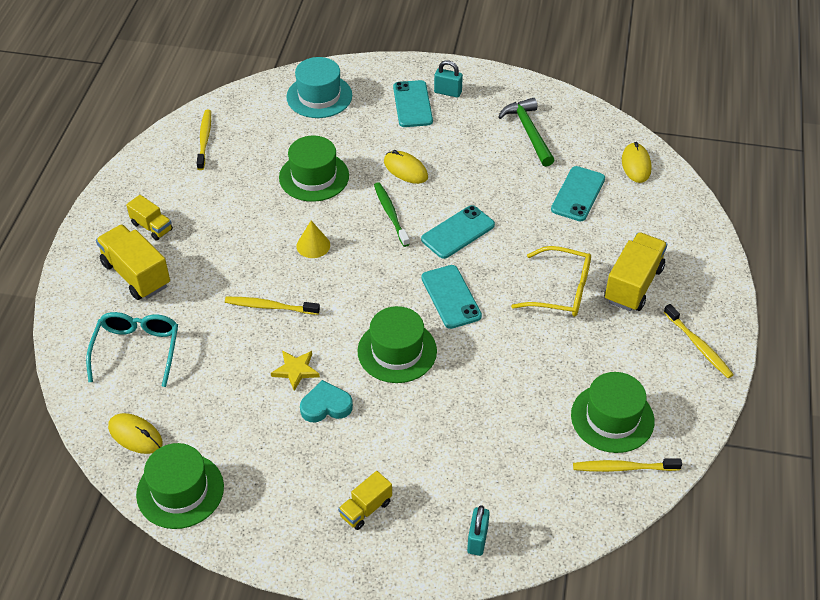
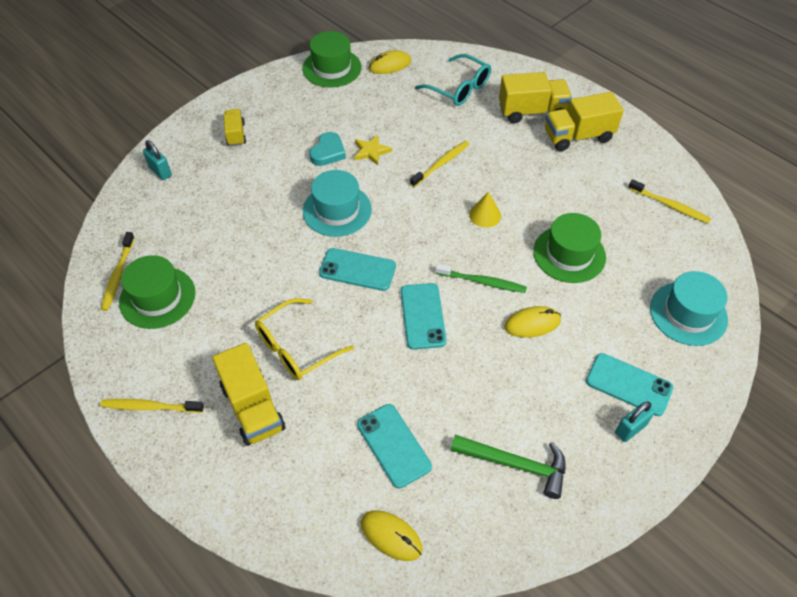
camera: 125 degrees right, 5 degrees up
yellow truck [126,195,173,241] -> yellow truck [545,92,624,151], size x1.73
green hat [357,306,437,383] -> turquoise hat [303,170,372,237]
yellow toothbrush [573,458,682,472] -> yellow toothbrush turned 150 degrees clockwise [101,232,135,311]

